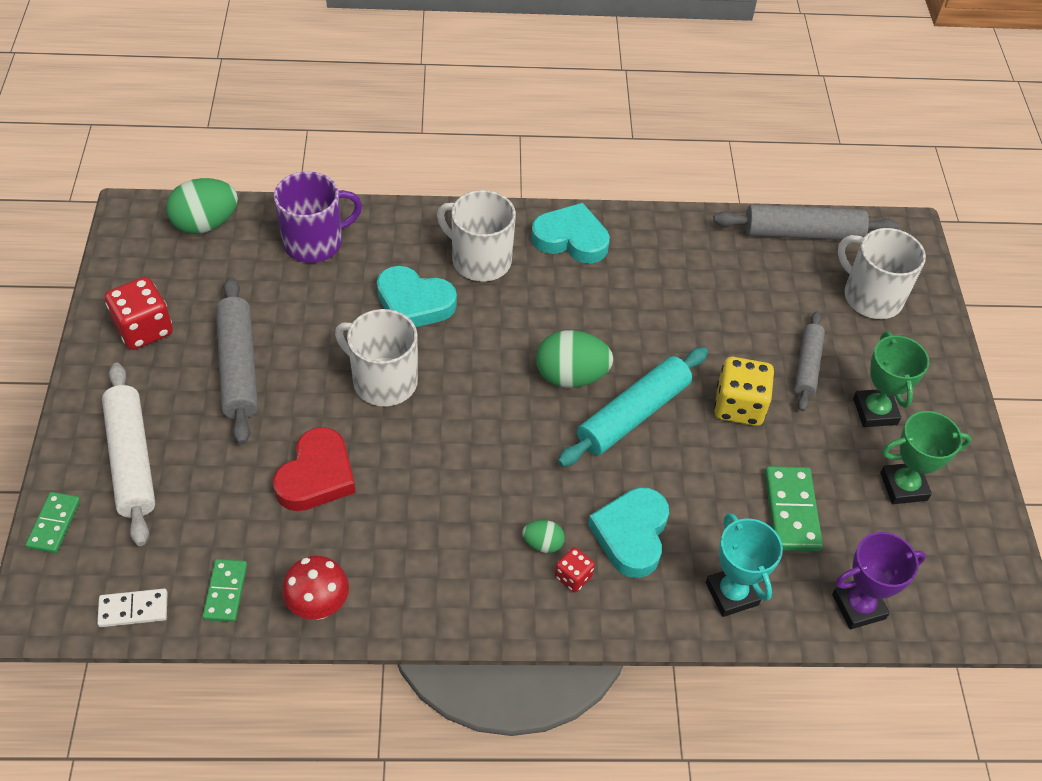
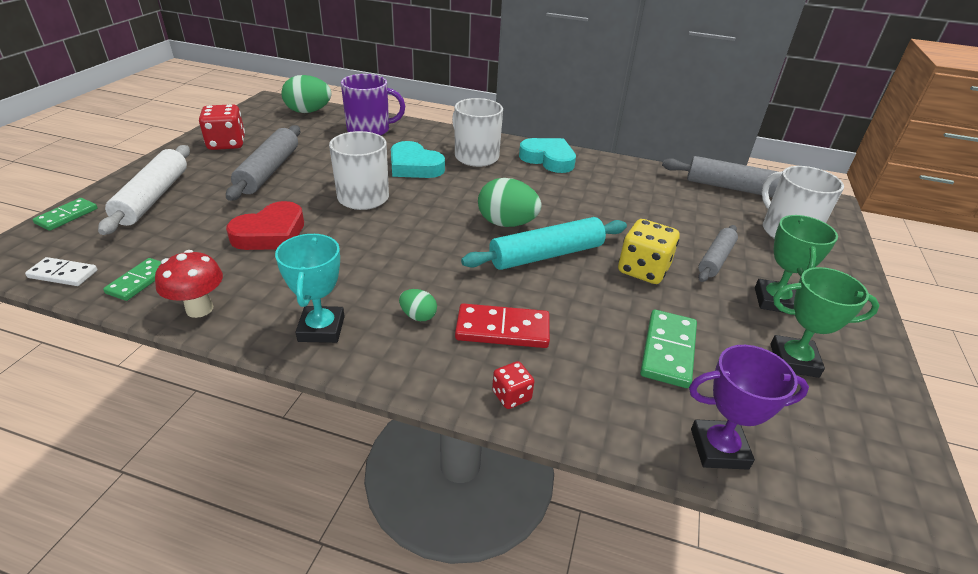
camera: 20 degrees right, 15 degrees down
red dice [555,547,595,593] -> red dice moved to [492,361,534,409]
turquoise heart [588,487,669,578] -> red domino [455,303,550,348]
turquoise trophy [706,513,783,617] -> turquoise trophy moved to [275,234,345,343]

